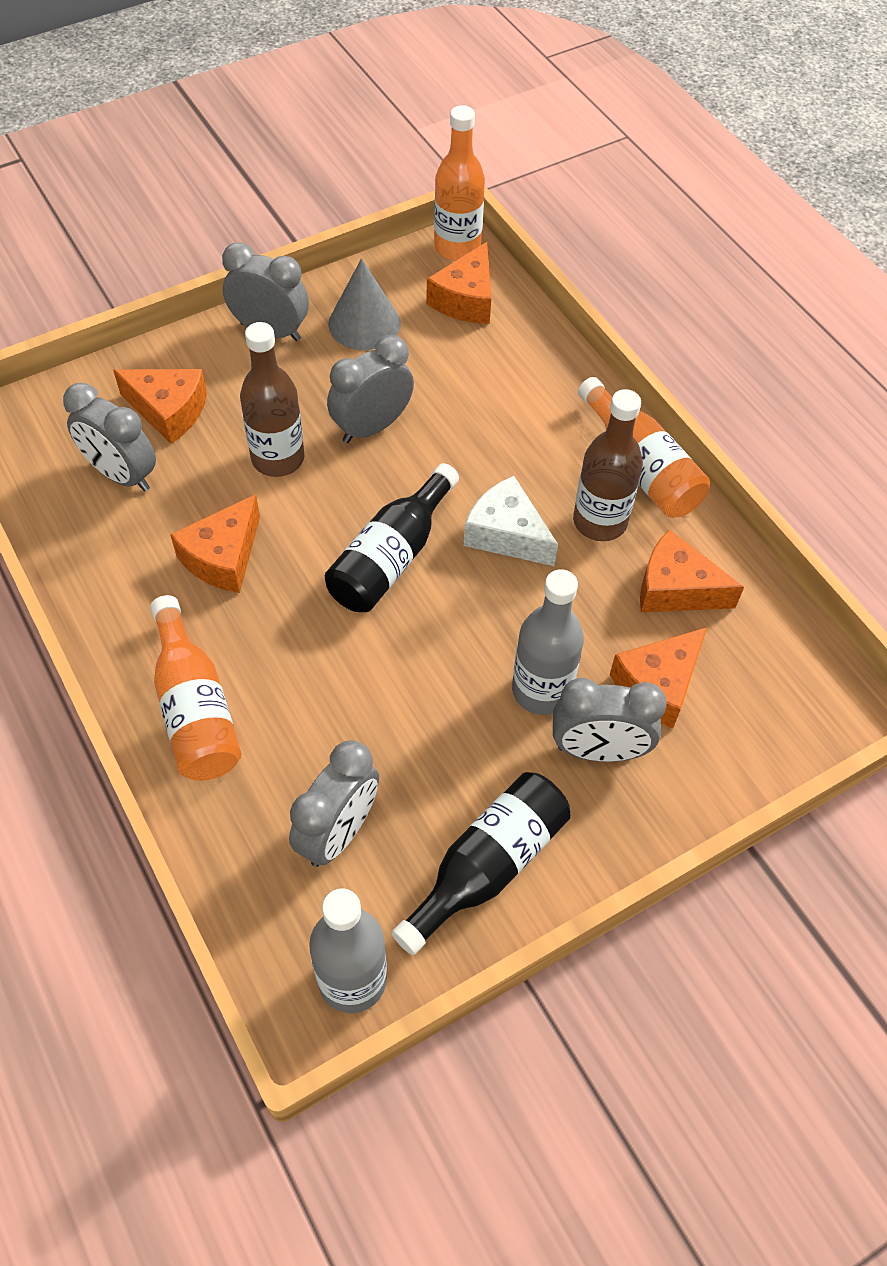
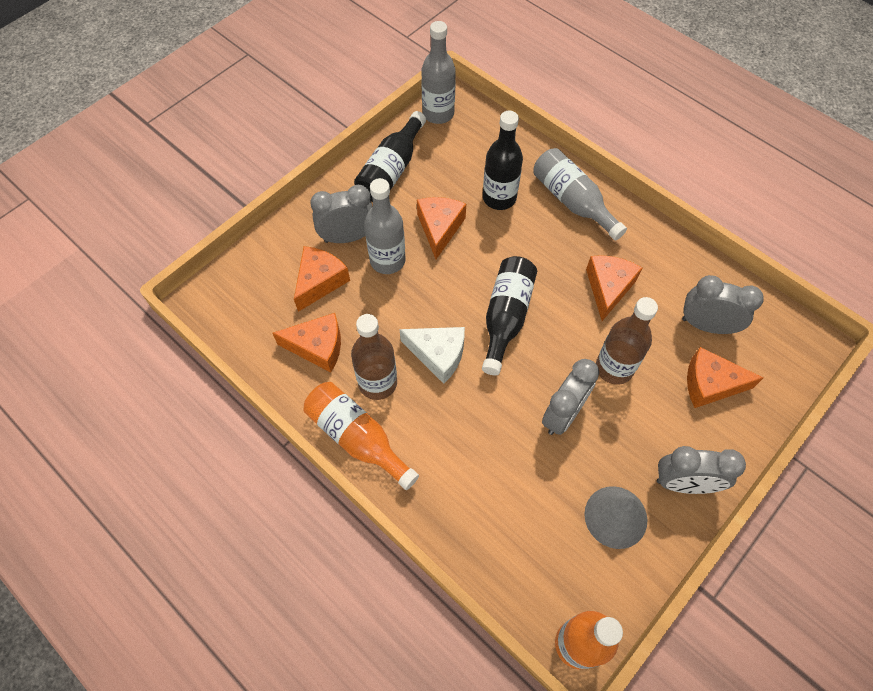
camera: 165 degrees right, 5 degrees up
orange bottle [150,595,242,781] -> grey bottle [533,148,627,240]
grey clock [289,740,379,867] -> none
orange cheese [426,242,491,324] -> orange cheese moved to [417,197,466,259]
none -> black bottle [483,111,523,210]

